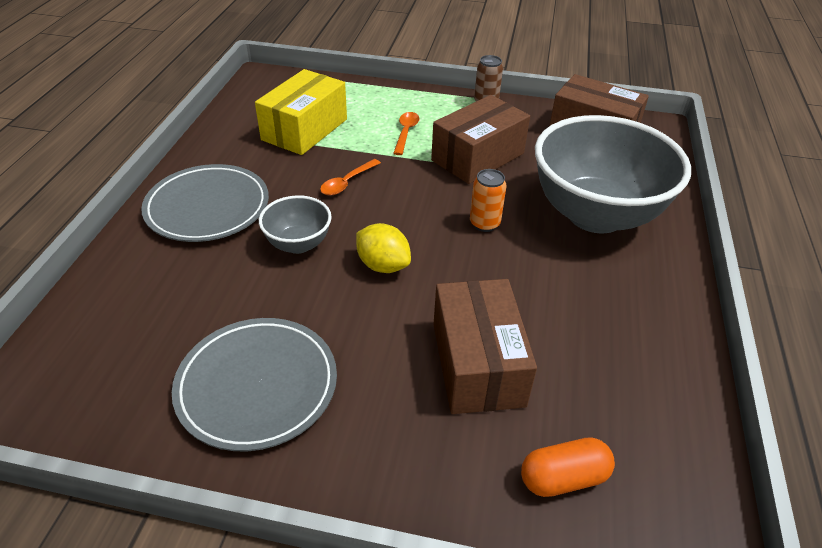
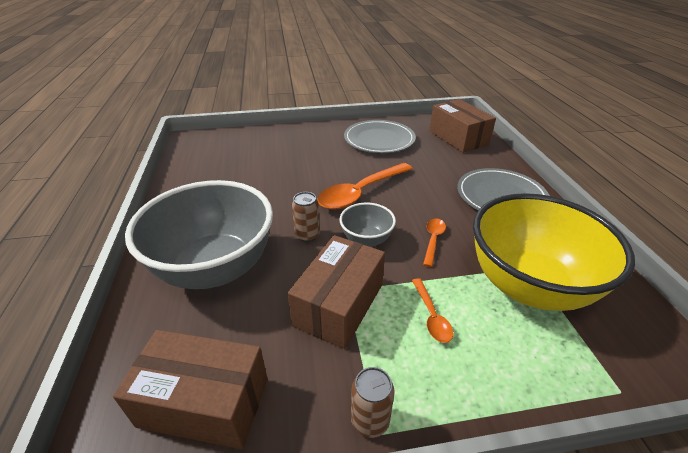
camera: 160 degrees right, 5 degrees down
yellow box [255,69,347,155] -> yellow bowl [473,193,635,311]
grey bowl [259,195,332,254] -> grey bowl moved to [339,203,396,247]
yellow lemon [356,223,411,273] -> orange spoon [317,163,413,210]
brown box [433,279,537,414] -> brown box moved to [429,99,496,153]
orange can [470,169,506,232] -> brown can [292,192,320,242]
orange capsule [521,437,615,497] -> none

